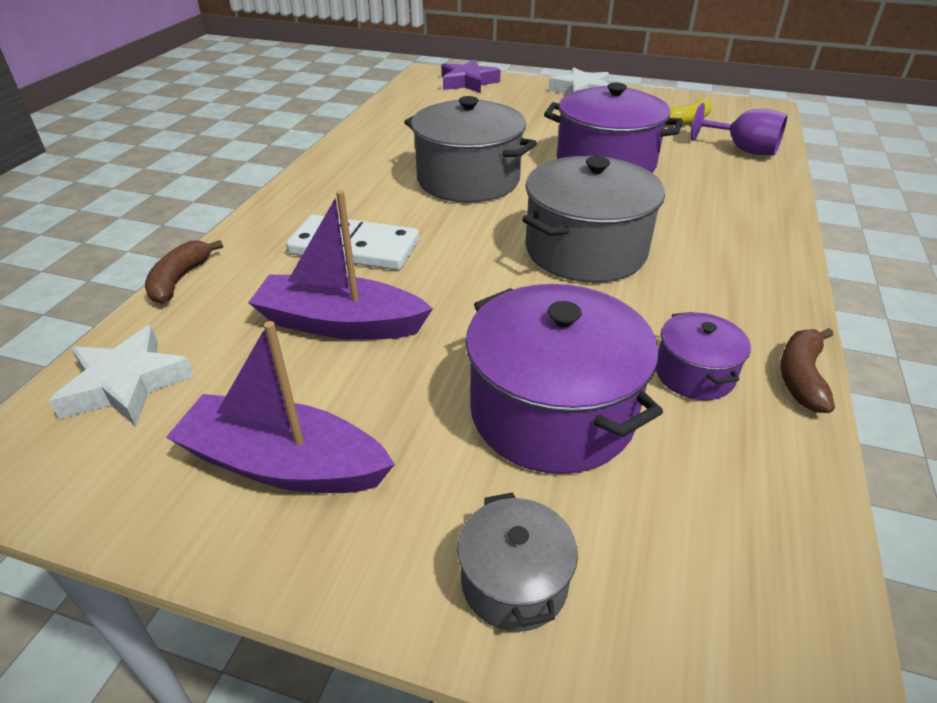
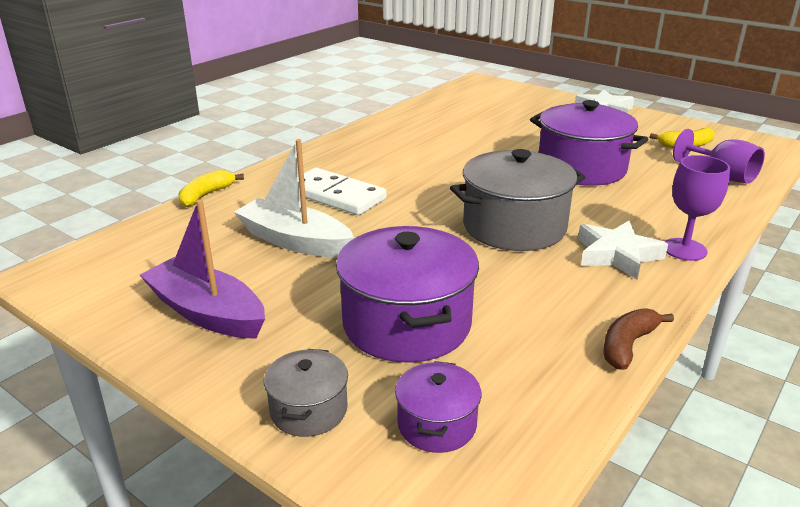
camera: 20 degrees right, 10 degrees down
white star [49,325,194,426] -> white star moved to [578,221,668,280]
brown banana [145,240,223,304] -> yellow banana [178,170,244,207]
purple boat [248,190,433,340] -> white boat [234,139,354,257]
grey pot [404,96,537,203] -> none
purple star [441,60,501,93] -> none
purple pot [656,312,751,400] -> purple pot moved to [395,361,481,453]
none -> purple goblet [664,155,730,261]

